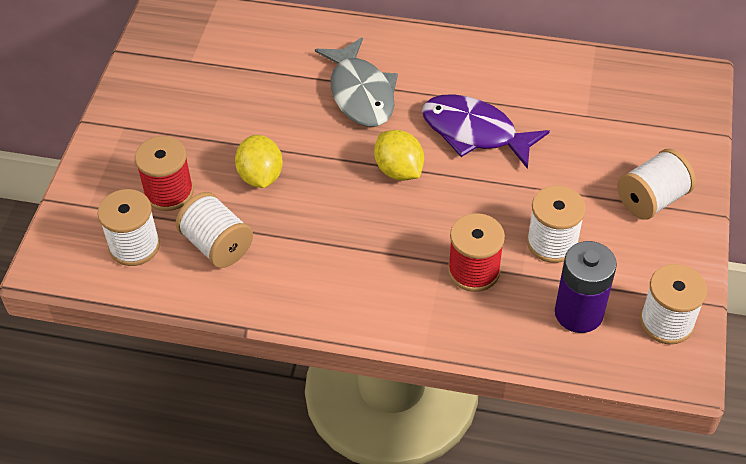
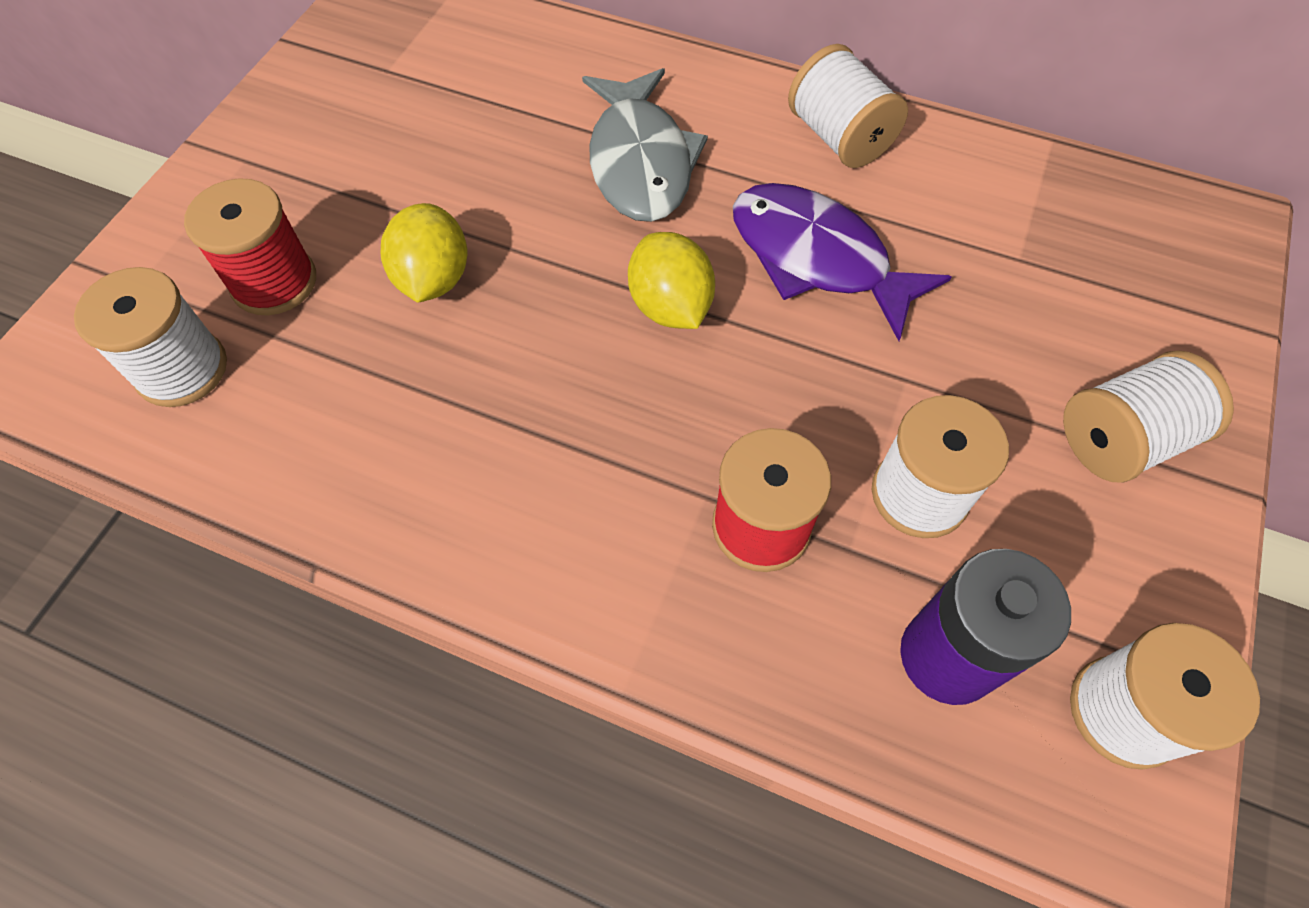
camera: 10 degrees right, 10 degrees up
white spool [176,192,253,268] -> white spool moved to [788,44,908,168]

